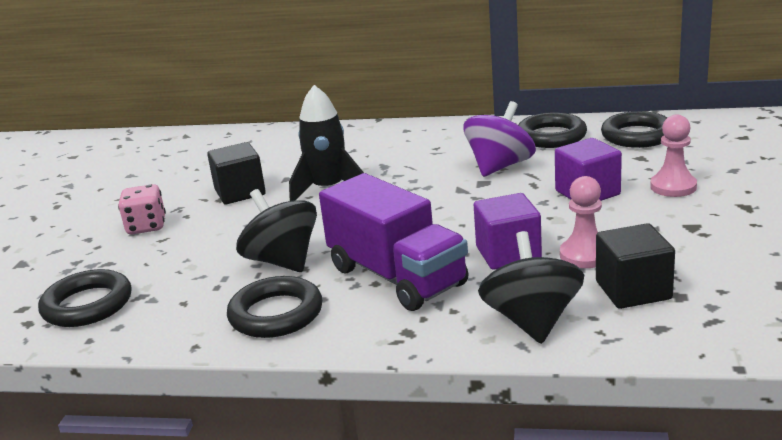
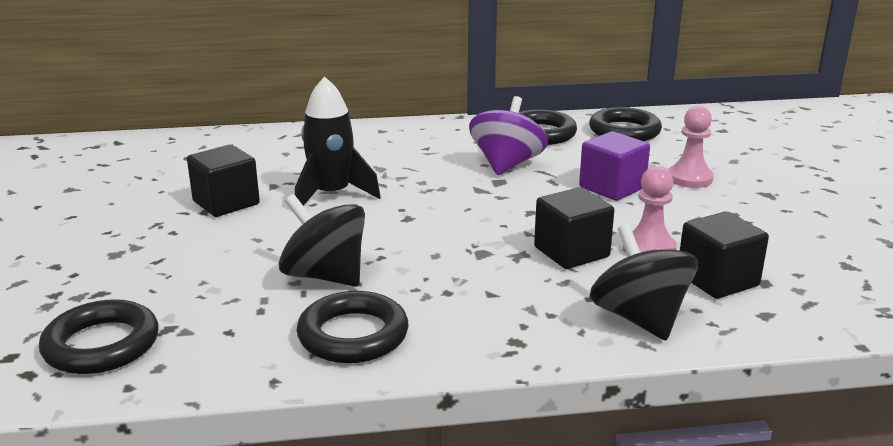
camera: 20 degrees left, 0 degrees up
pink dice [118,184,166,234] -> none
purple truck [319,173,469,311] -> none
purple cube [474,193,542,270] -> black cube [534,187,614,269]

